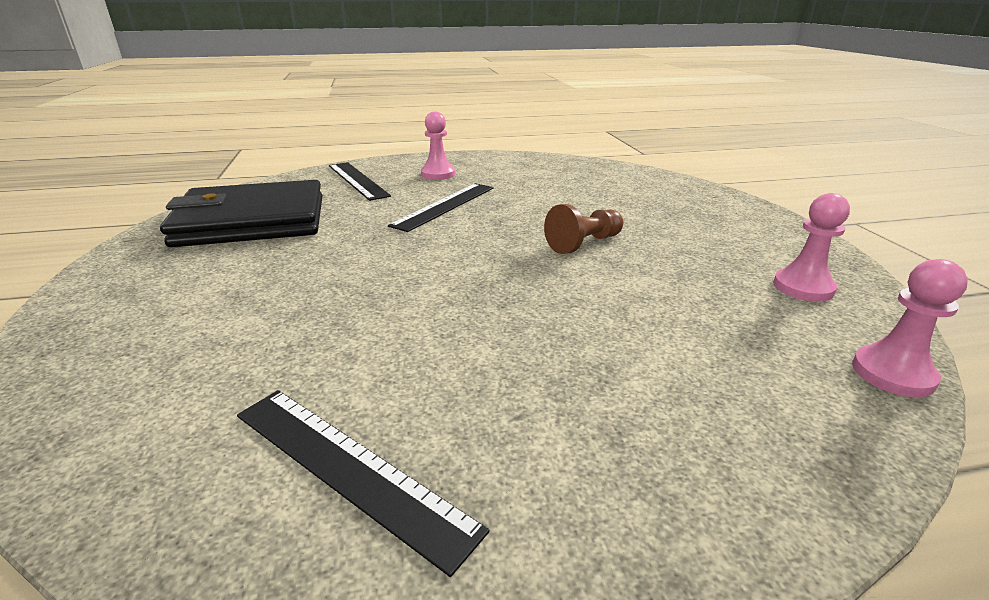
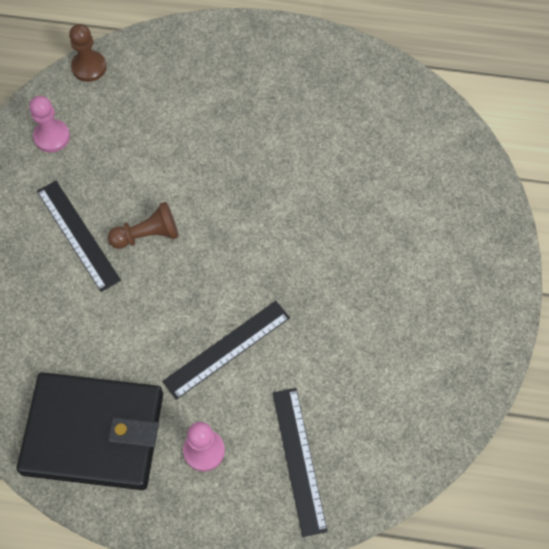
camera: 160 degrees left, 35 degrees up
black wallet [160,180,323,247] -> black wallet moved to [17,372,163,490]
black ruler [237,390,489,577] -> black ruler moved to [37,181,121,292]
pink pawn [852,259,968,397] -> brown pawn [69,24,107,82]

